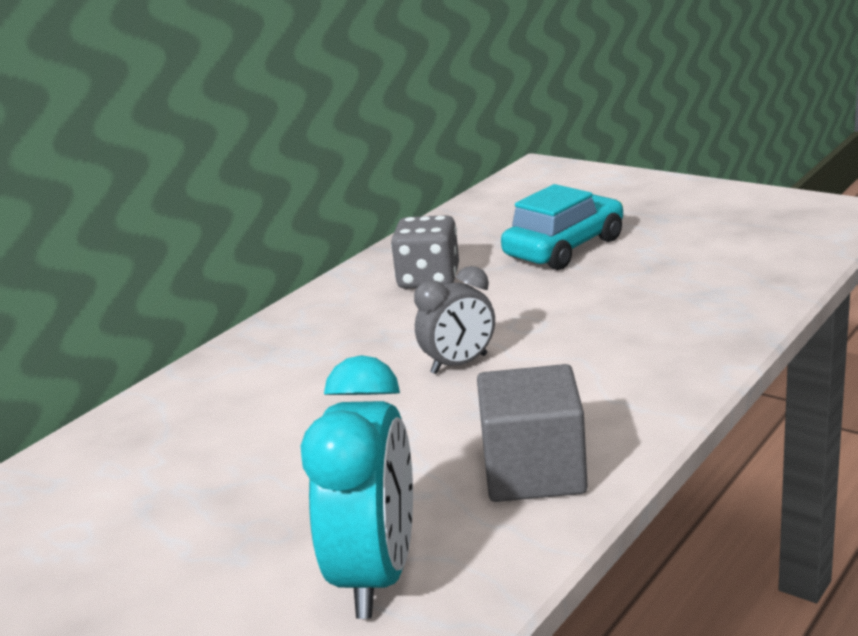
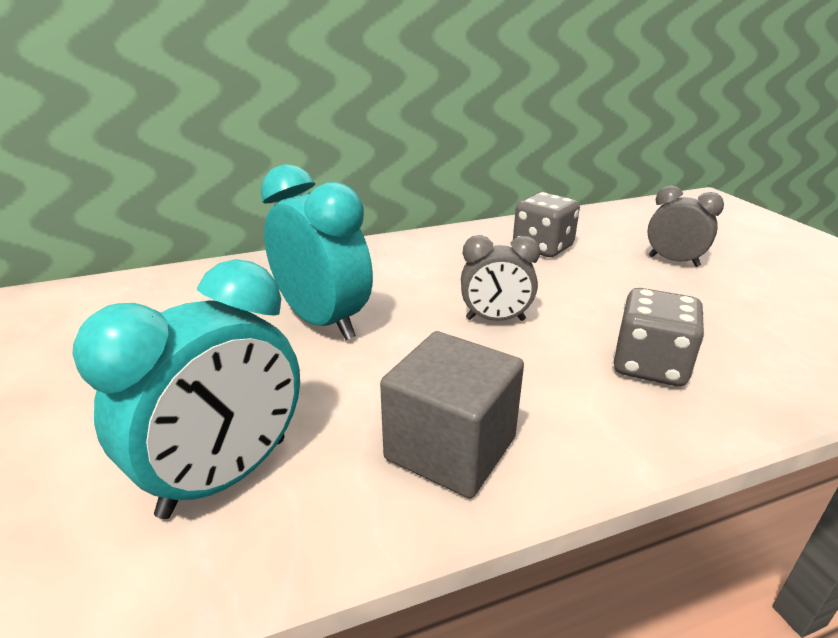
camera: 30 degrees right, 5 degrees up
turquoise car [501,184,623,270] -> grey clock [647,185,724,267]
none -> turquoise clock [260,164,373,340]
none -> grey dice [613,288,705,386]

